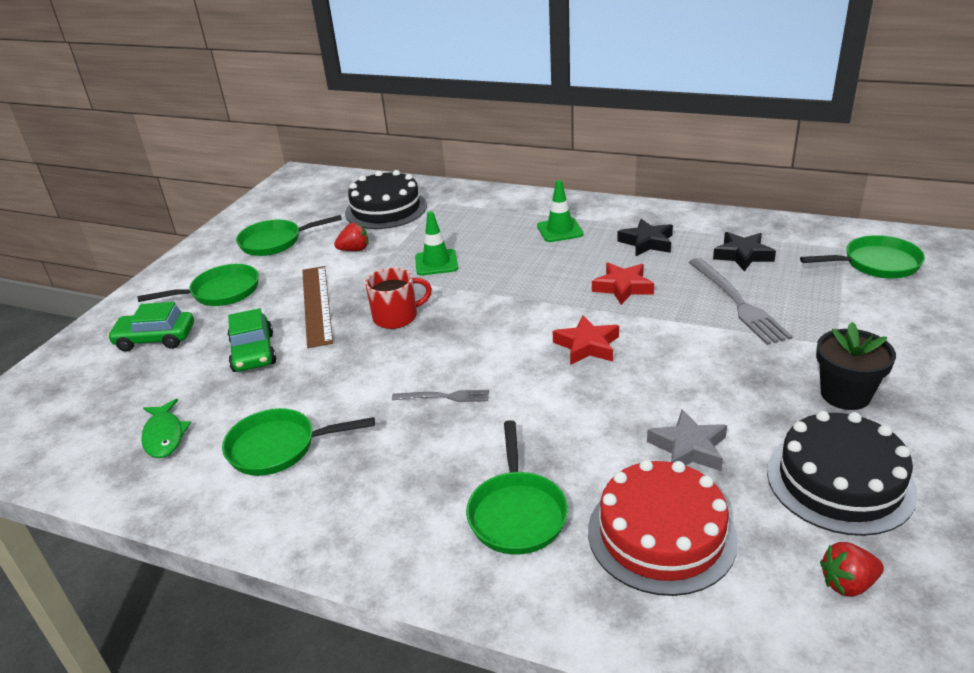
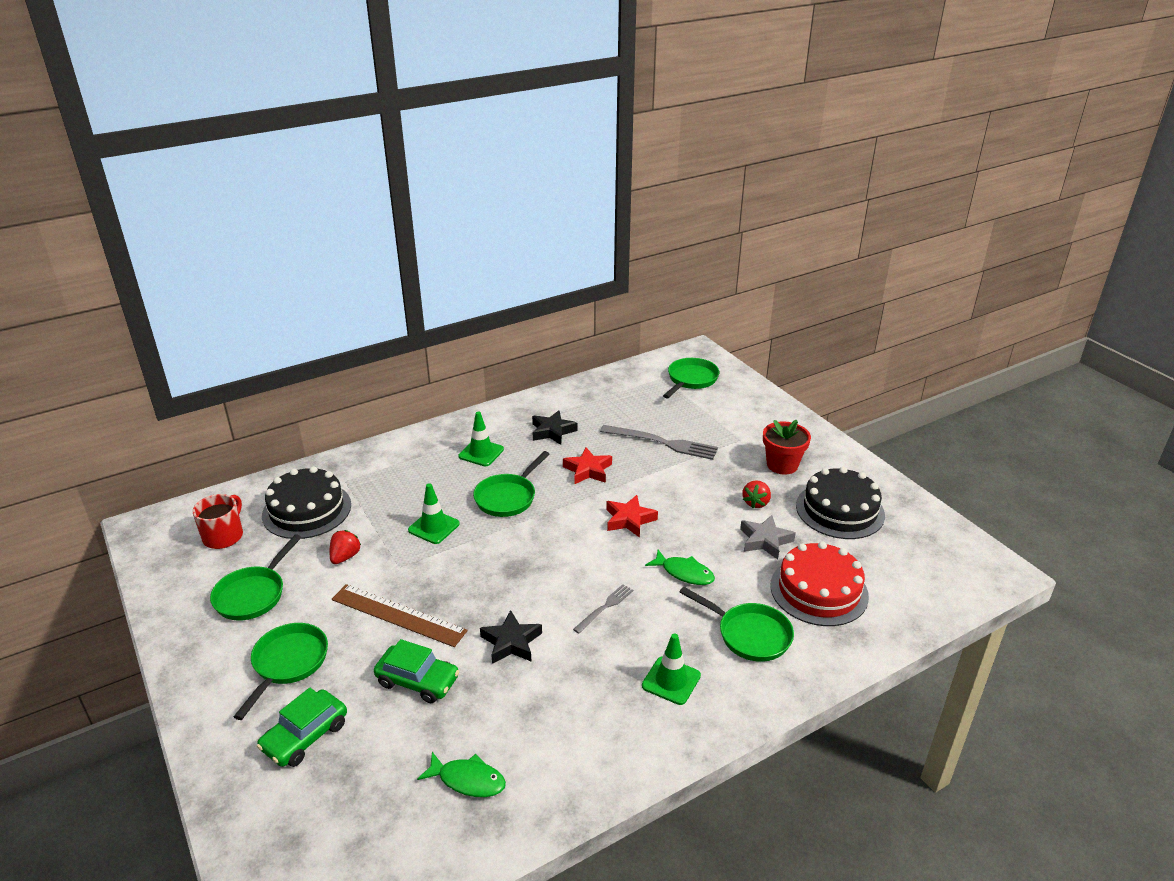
camera: 55 degrees left, 0 degrees up
green pan [222,408,375,476] -> green pan moved to [473,451,549,517]
red mug [365,268,432,329] -> red mug moved to [192,494,243,549]
black star [713,232,776,271] -> black star moved to [480,610,542,664]
black flower pot [816,322,896,410] -> red flower pot [763,420,811,475]
red strawberry [820,542,884,597] -> red strawberry moved to [742,480,771,508]
none -> green traffic cone [642,634,701,705]
none -> green fish [645,550,715,585]

